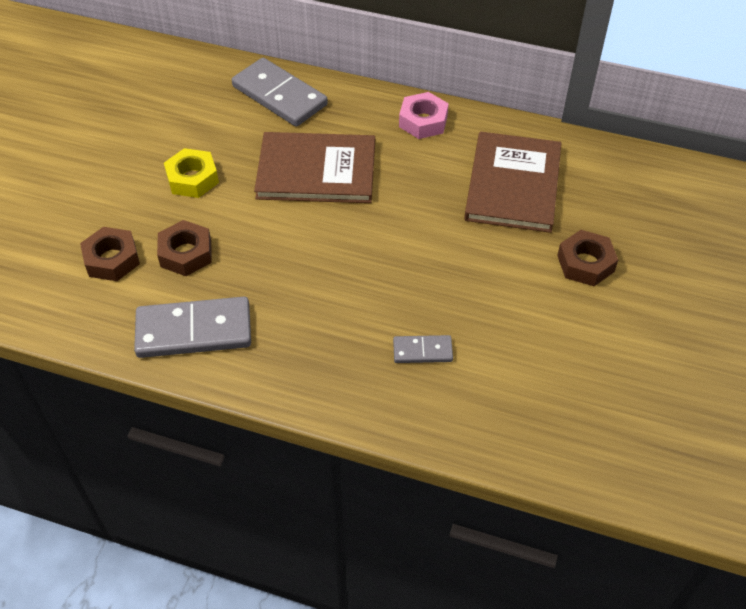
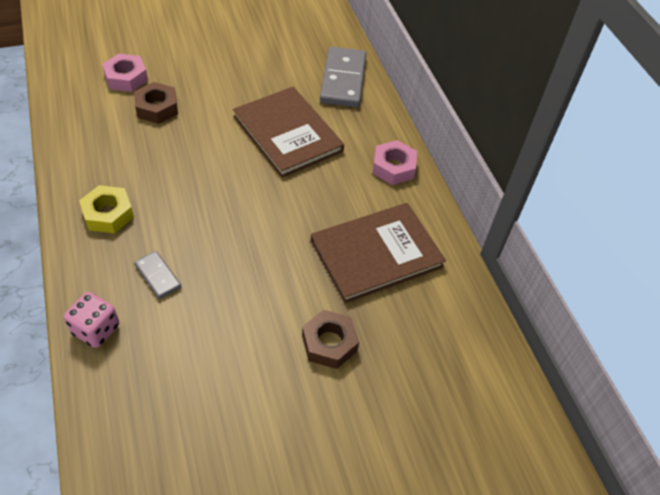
camera: 50 degrees right, 0 degrees up
brown nut [80,227,140,281] -> pink nut [102,54,148,92]
grey domino [134,297,251,358] -> none
yellow nut [164,148,219,198] -> yellow nut moved to [79,185,134,233]
none -> pink dice [64,292,119,348]

